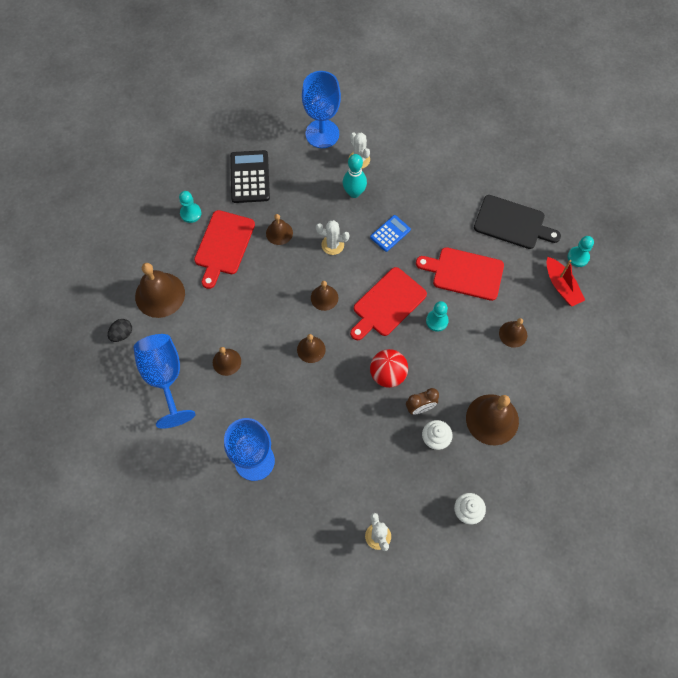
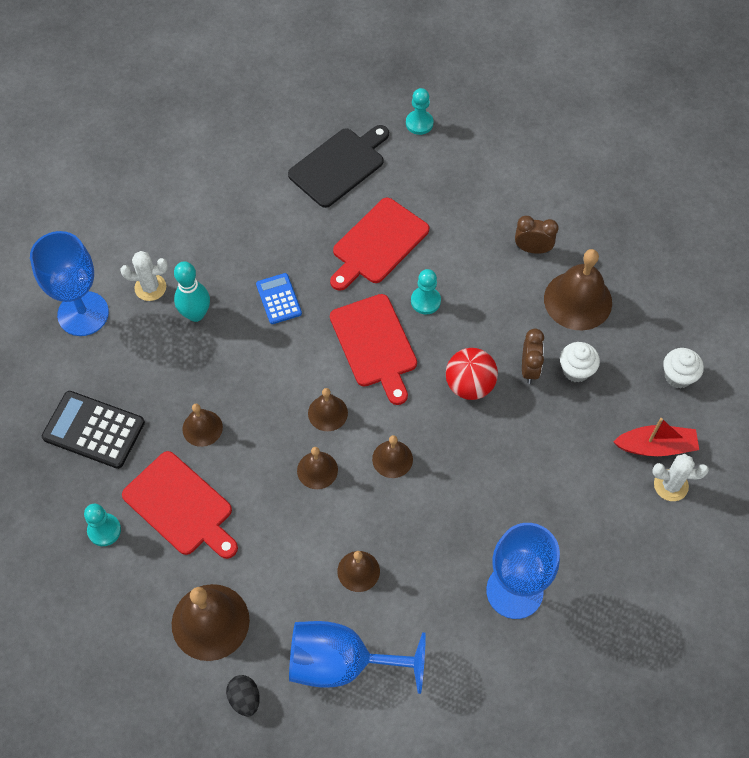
camera: 65 degrees left, 5 degrees down
white cactus [316,220,350,255] -> none
brown bell [499,318,527,348] -> brown bell moved to [297,447,338,489]
red boat [547,257,585,306] -> red boat moved to [613,418,699,456]
none -> brown clock [515,216,559,254]

